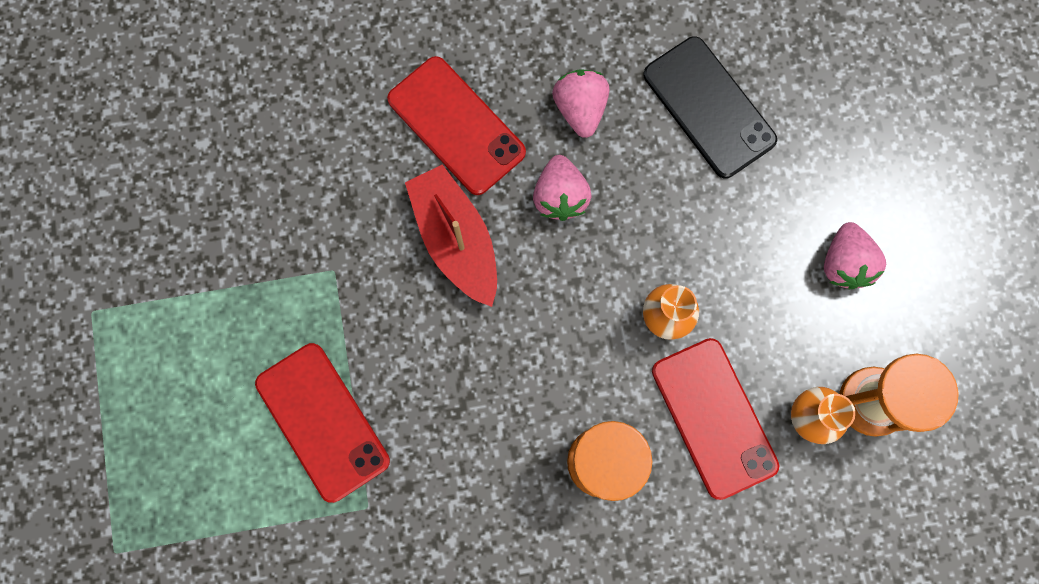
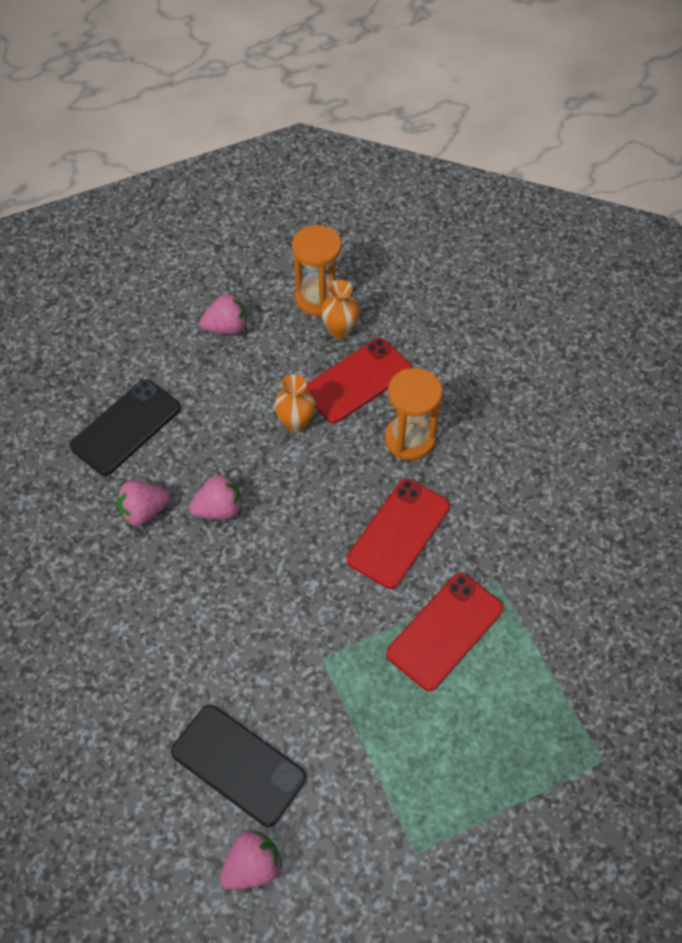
camera: 105 degrees left, 20 degrees down
red phone [387,56,526,195] -> red phone moved to [347,479,450,589]
red boat [405,164,497,307] -> none
none -> black phone [171,705,306,827]
none -> pink strawberry [220,830,282,890]

